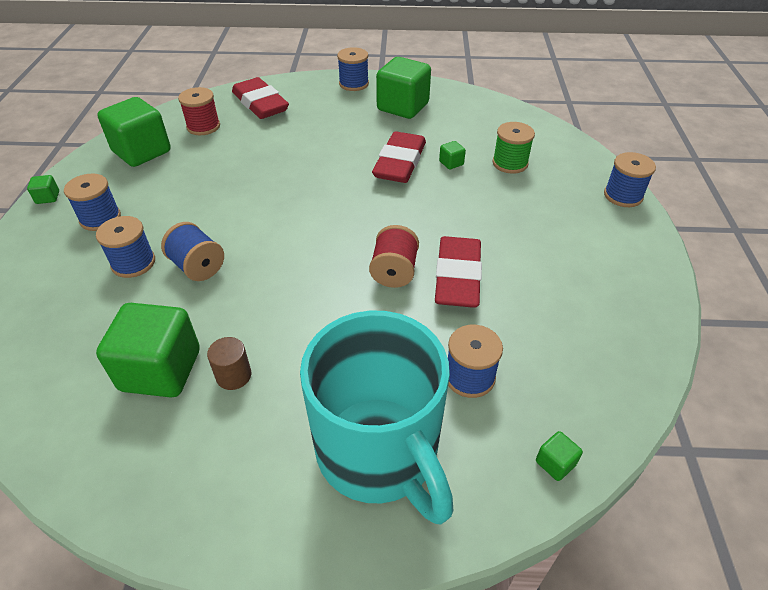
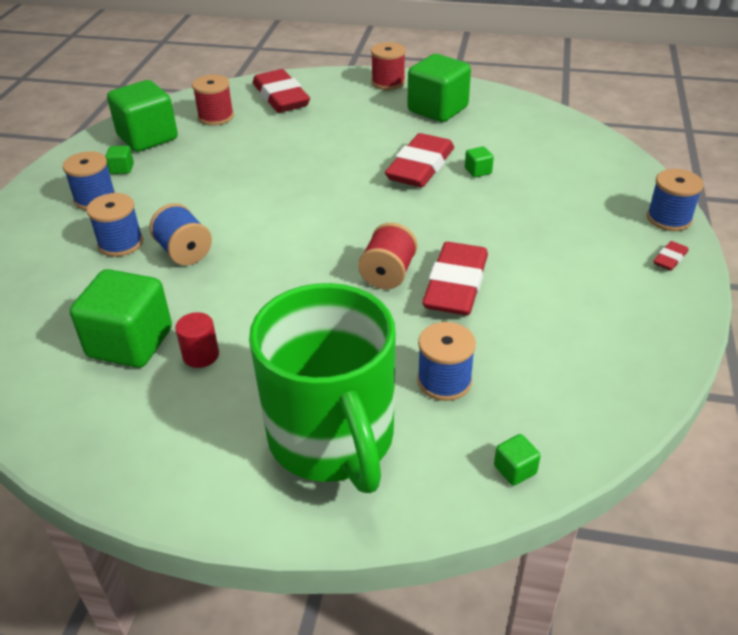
camera: 10 degrees right, 5 degrees down
green cube [27,175,59,204] -> green cube moved to [105,146,134,174]
brown cylinder [207,337,251,390] -> red cylinder [175,312,219,368]
turquoise mug [300,311,454,525] -> green mug [249,283,396,493]
blue spool [337,47,369,91] -> red spool [371,42,406,90]
green spool [492,122,535,174] -> none
none -> red eraser [653,241,689,271]

